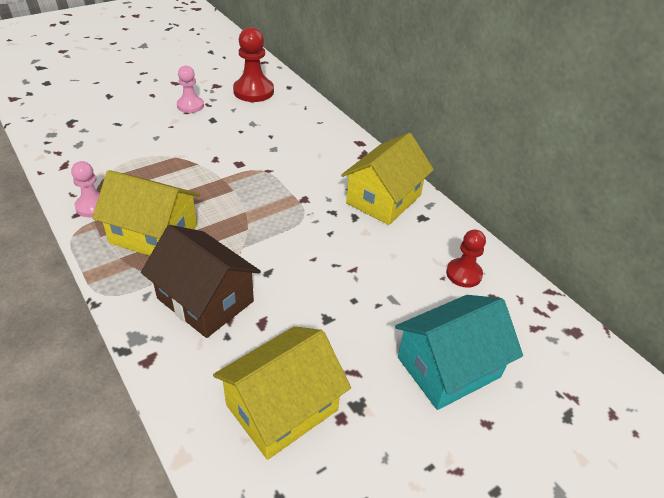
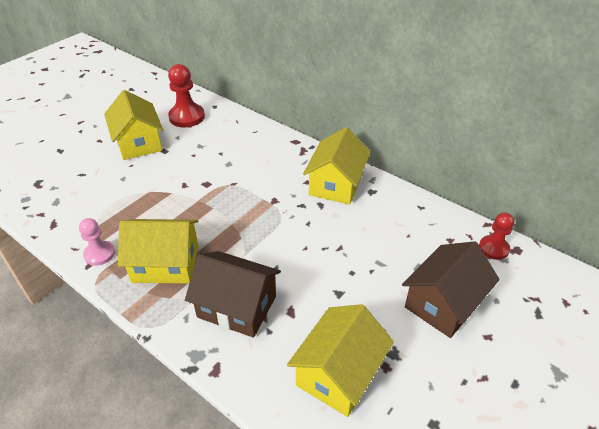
camera: 15 degrees left, 0 degrees up
pink pawn [177,66,204,113] -> yellow house [104,90,163,160]
turquoise house [395,295,523,410] -> brown house [402,241,500,338]
red pawn [446,229,486,288] -> red pawn moved to [479,213,514,260]

